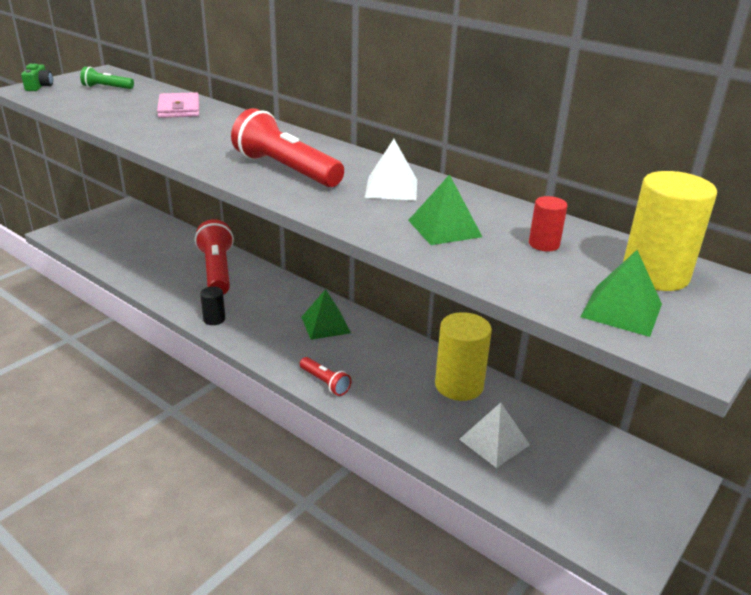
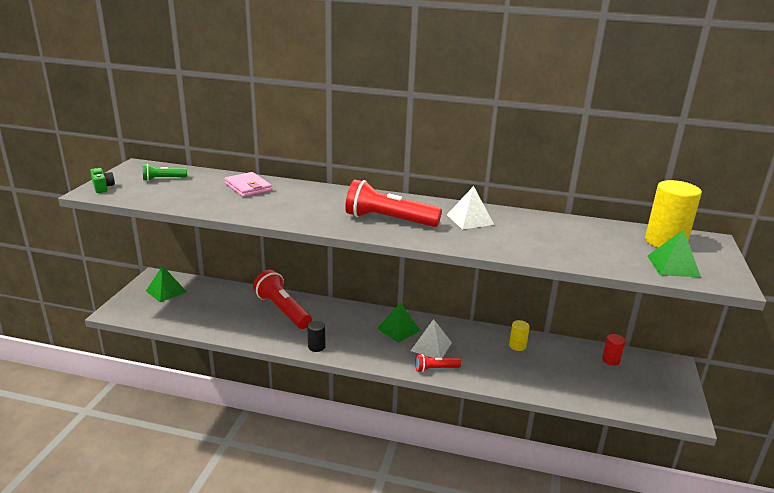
camera: 25 degrees left, 5 degrees down
red flashlight [300,357,351,396] -> red flashlight turned 150 degrees clockwise [415,354,461,372]
green pyramid [408,174,482,245] -> green pyramid moved to [146,265,187,302]
yellow cylinder [435,312,492,401] -> yellow cylinder [509,320,530,351], size x0.50
white pyramid [459,403,530,468] -> white pyramid moved to [411,319,452,358]
red cylinder [529,196,567,251] -> red cylinder moved to [602,334,625,366]

